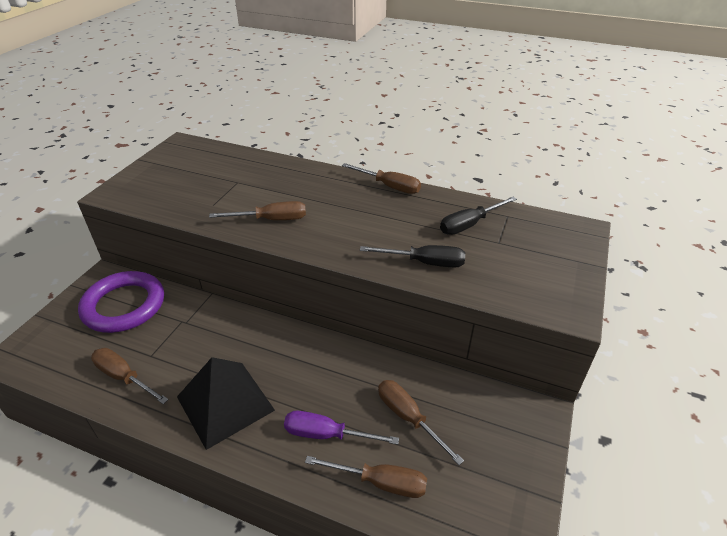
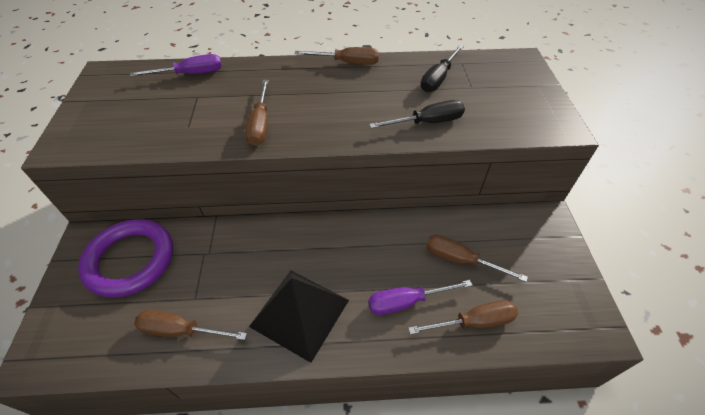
camera: 25 degrees left, 10 degrees up
brown screwdriver [209,201,306,220] -> brown screwdriver turned 120 degrees clockwise [245,80,269,146]
none -> purple screwdriver [130,54,222,77]

